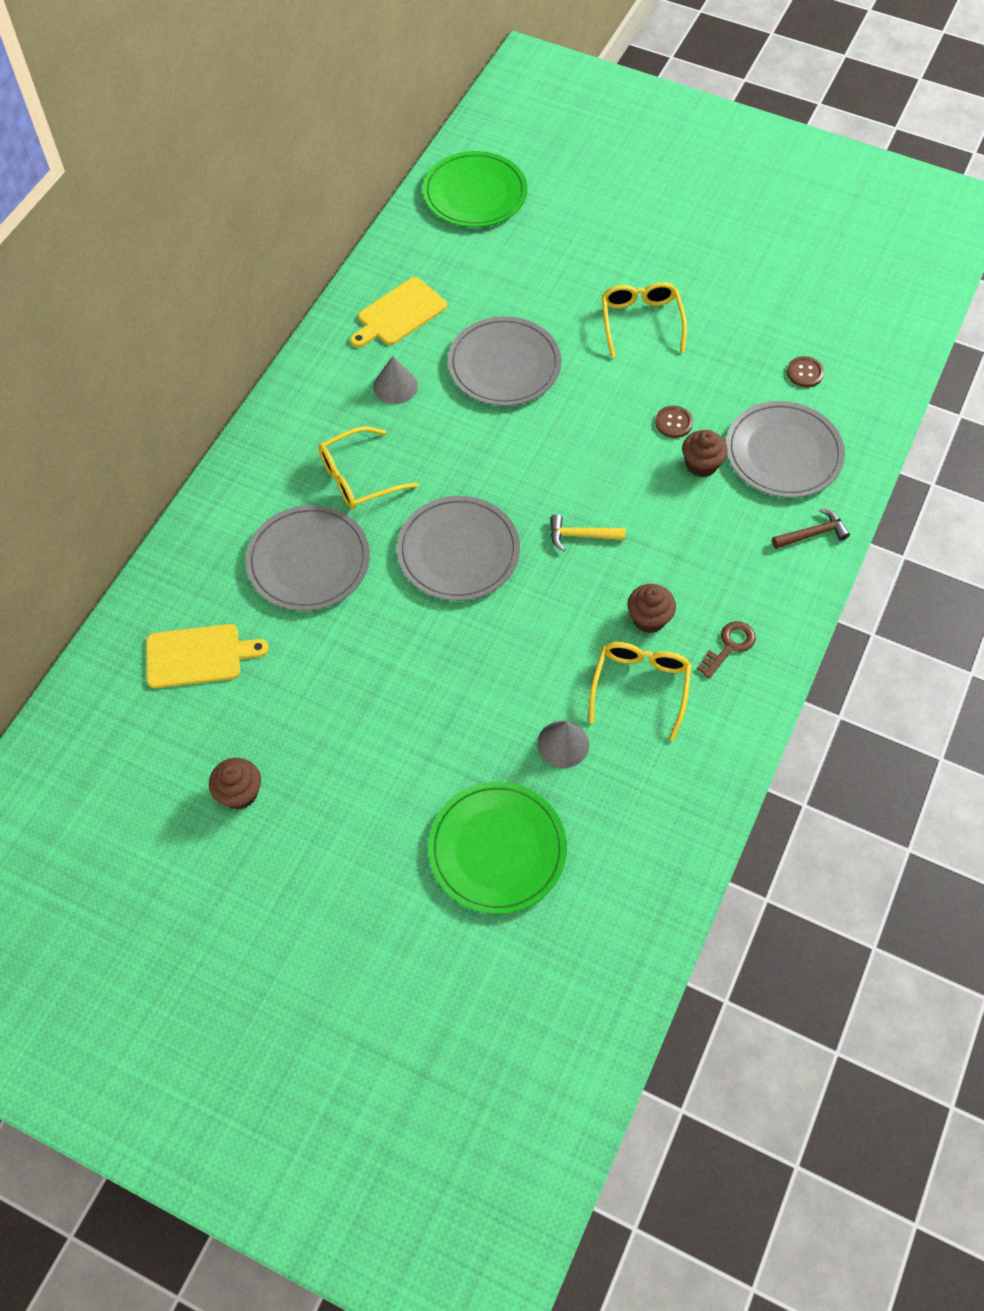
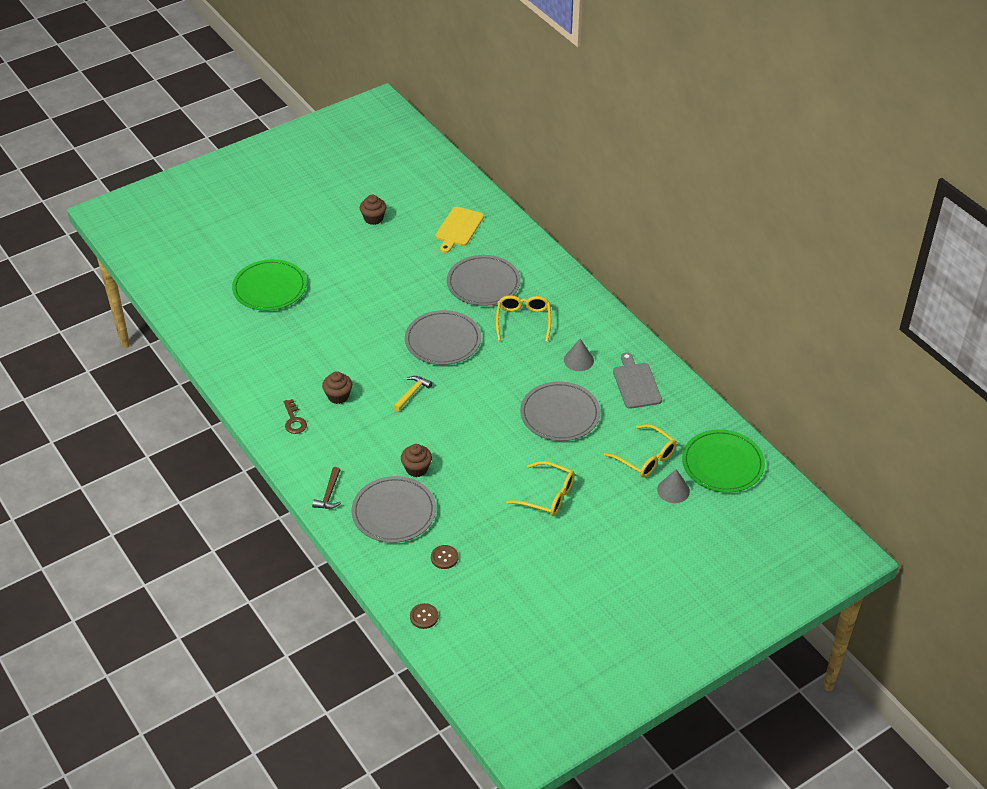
camera: 120 degrees right, 15 degrees down
yellow cutting board [350,277,447,348] -> grey cutting board [613,352,662,409]
grey cone [537,721,589,768] -> grey cone moved to [657,469,690,503]
yellow glasses [589,642,692,741] -> yellow glasses moved to [604,424,677,478]
brown button [655,405,693,438] -> brown button moved to [410,603,439,629]

